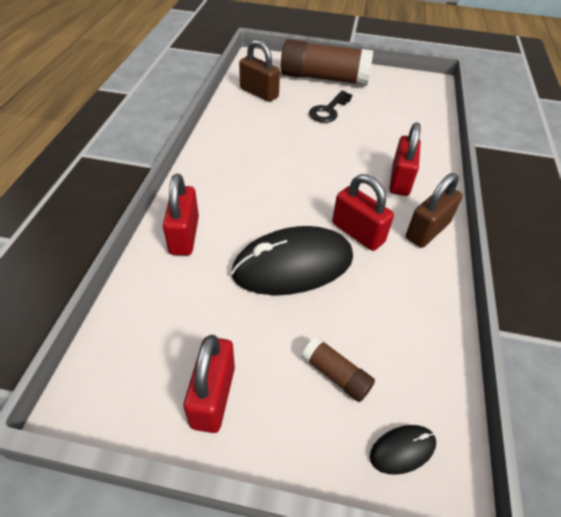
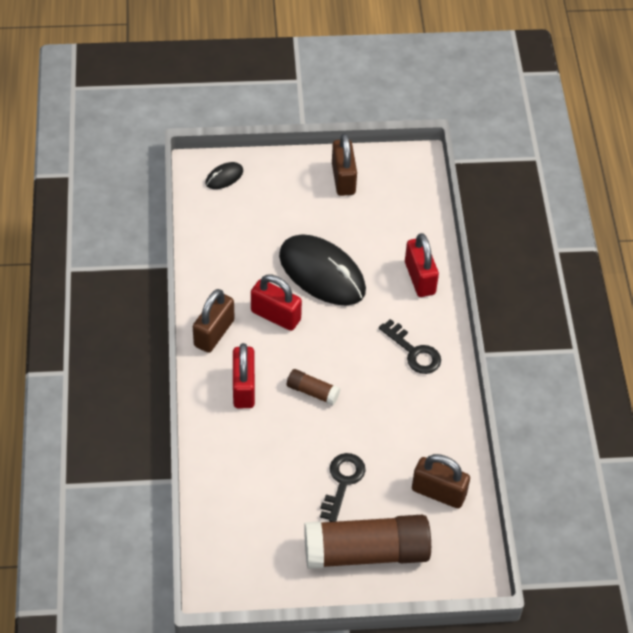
camera: 165 degrees right, 5 degrees up
red padlock [183,335,235,433] -> brown padlock [332,133,357,196]
black mouse [231,226,353,295] -> black mouse turned 75 degrees clockwise [279,234,366,305]
brown glue stick [302,336,375,402] -> brown glue stick moved to [287,369,340,405]
none -> black key [379,319,441,374]

